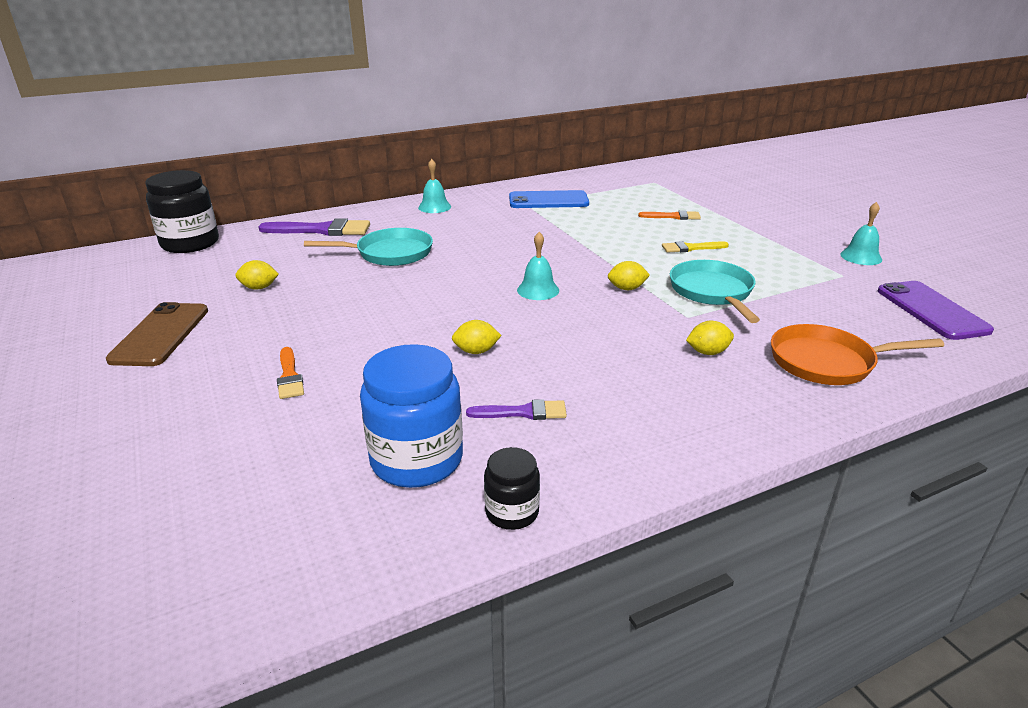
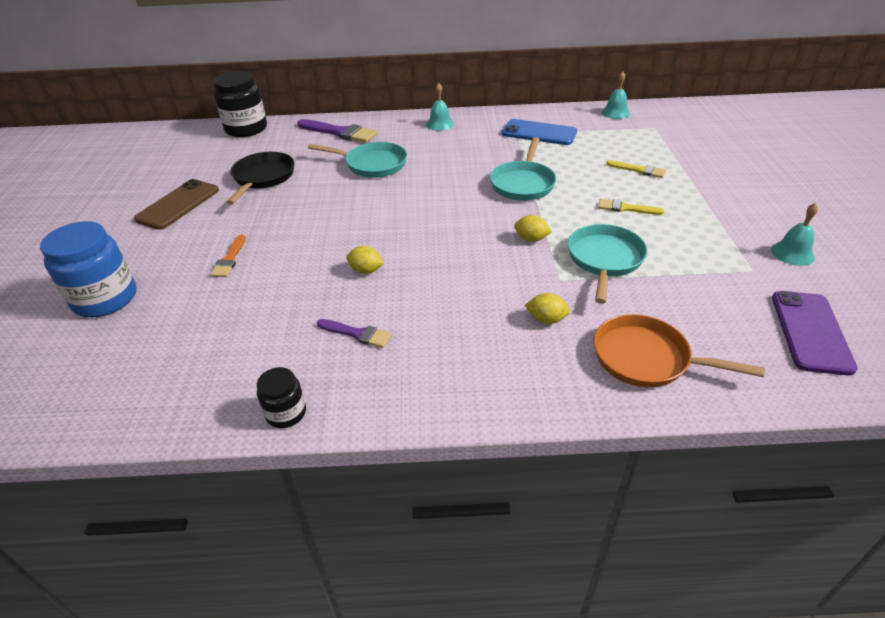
camera: 25 degrees right, 10 degrees up
yellow lemon [235,260,279,290] -> black pan [226,152,295,205]
blue jar [360,344,463,488] -> blue jar moved to [40,221,136,317]
turquoise bell [517,232,559,300] -> turquoise bell moved to [602,72,630,119]
orange brush [638,210,701,220] -> yellow brush [606,160,666,178]
none -> turquoise pan [490,137,556,200]

